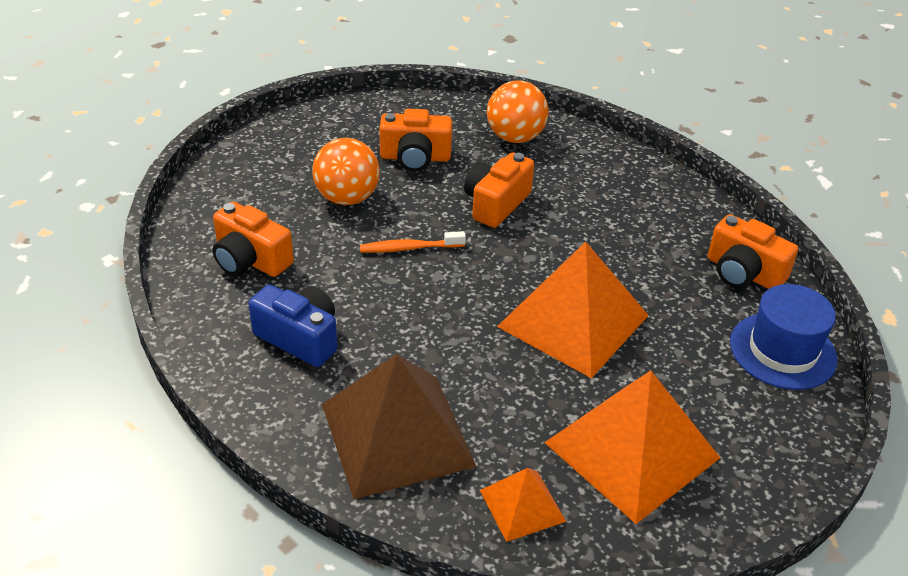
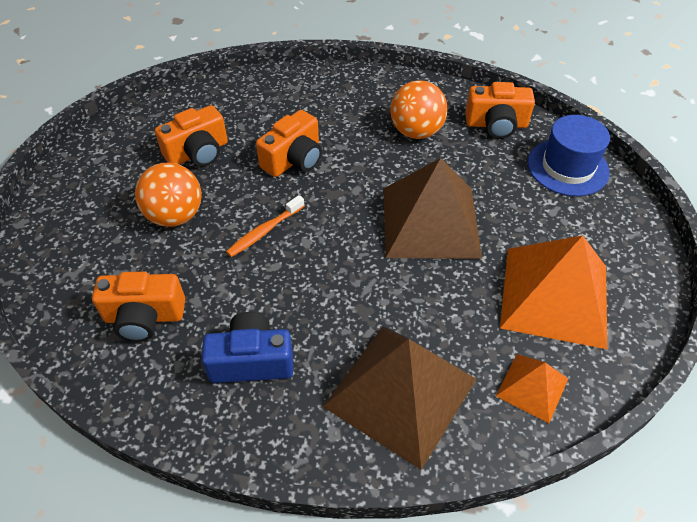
camera: 35 degrees left, 10 degrees up
orange camera [464,152,534,228] -> orange camera turned 135 degrees counterclockwise [256,110,322,177]
orange ball [487,80,549,143] -> orange ball moved to [390,80,448,139]
orange pyramid [497,242,649,378] -> brown pyramid [384,158,482,259]

